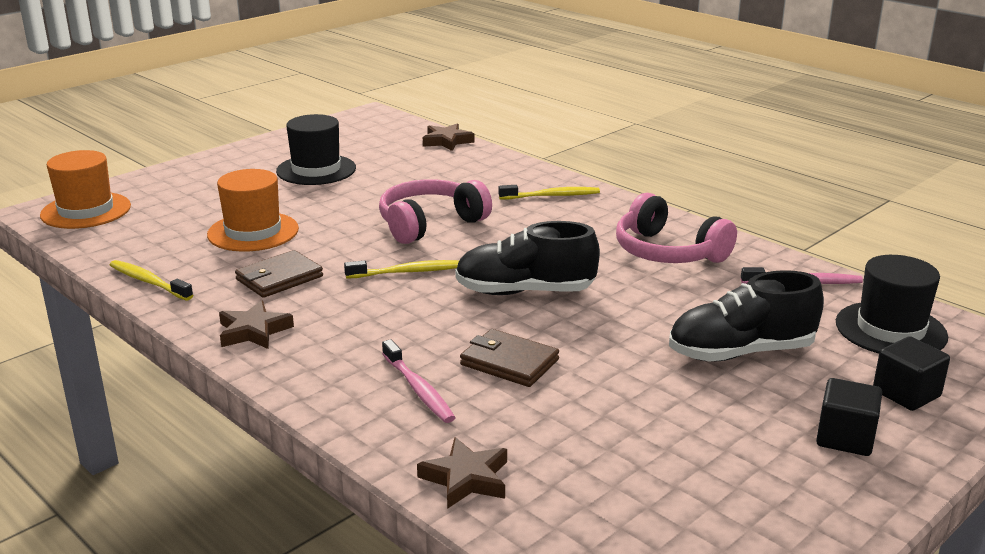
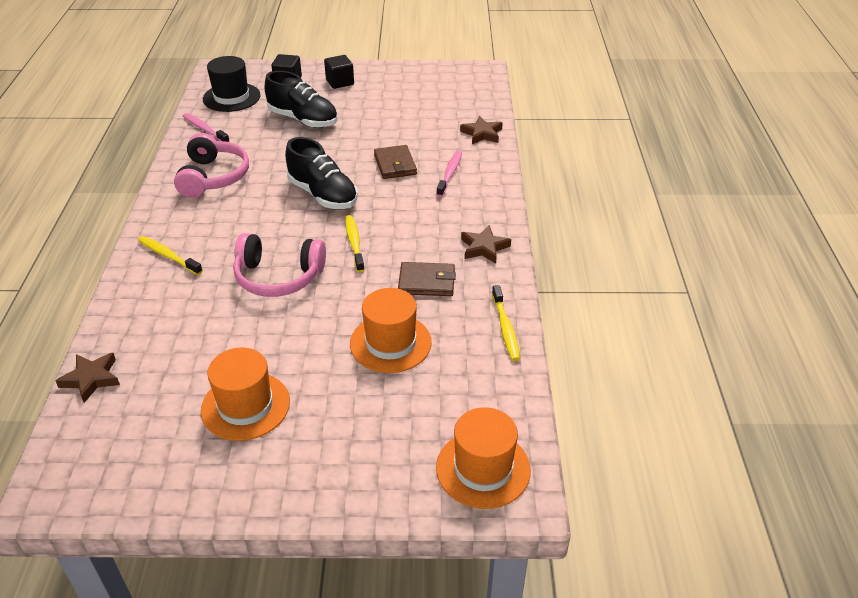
camera: 135 degrees left, 15 degrees up
black hat [276,114,356,185] -> orange hat [201,348,290,441]
yellow toothbrush [344,260,459,279] -> yellow toothbrush turned 45 degrees clockwise [345,215,365,272]

